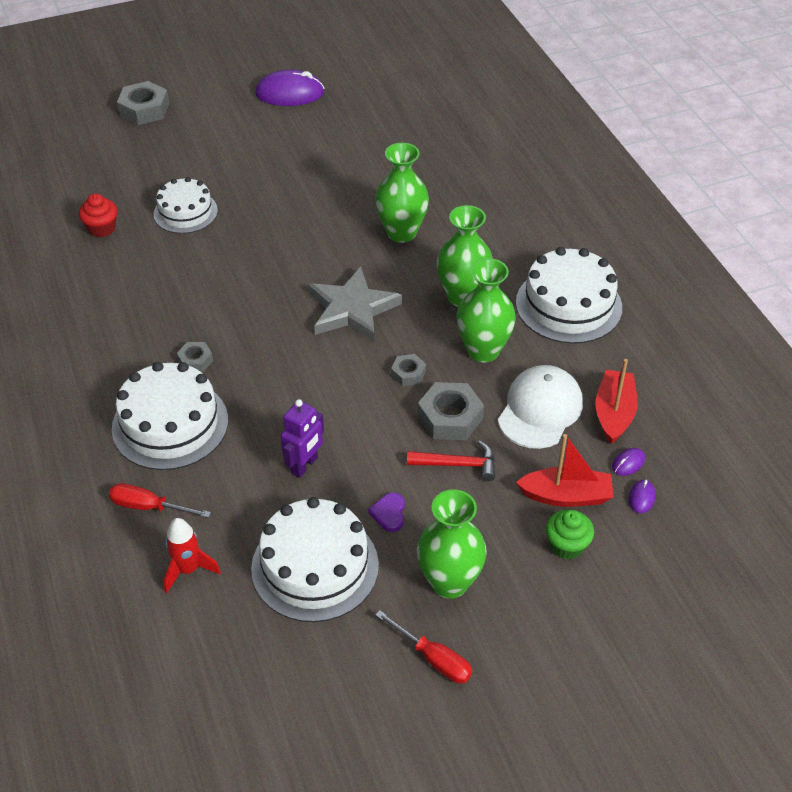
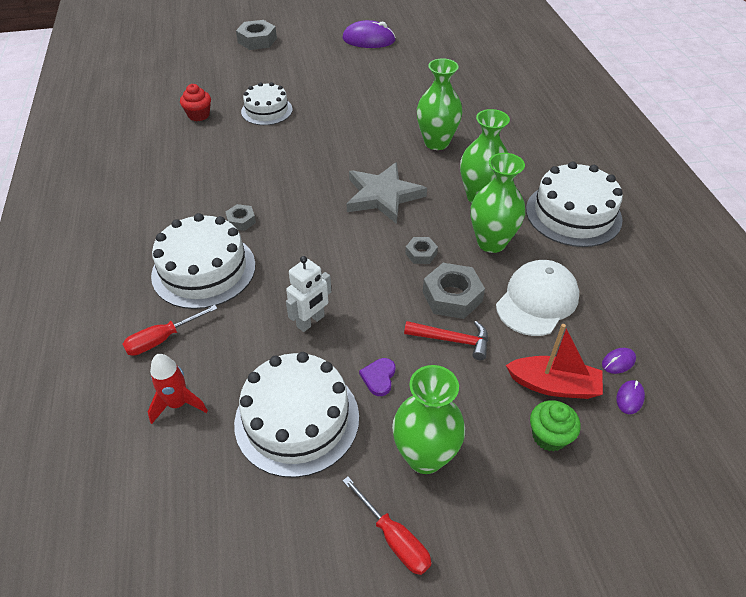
camera: 10 degrees right, 0 degrees up
red screwdriver [109,483,211,518] -> red screwdriver turned 60 degrees counterclockwise [123,305,218,356]
purple robot [281,399,324,478] -> white robot [286,256,331,332]
red boat [595,359,638,444] -> none

